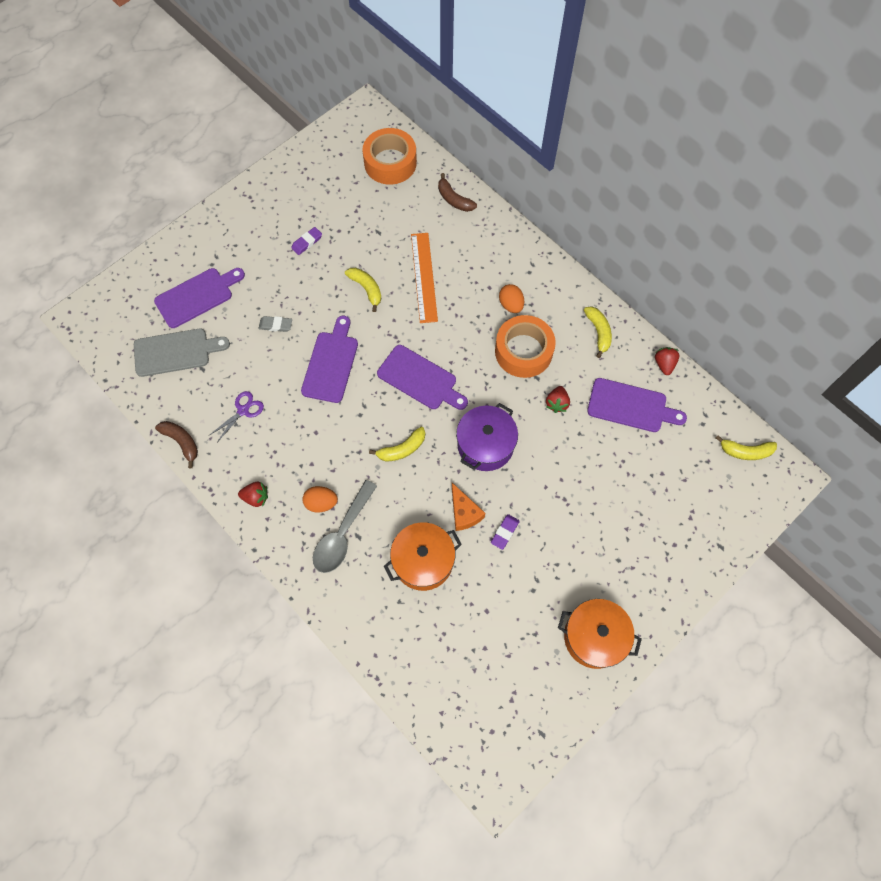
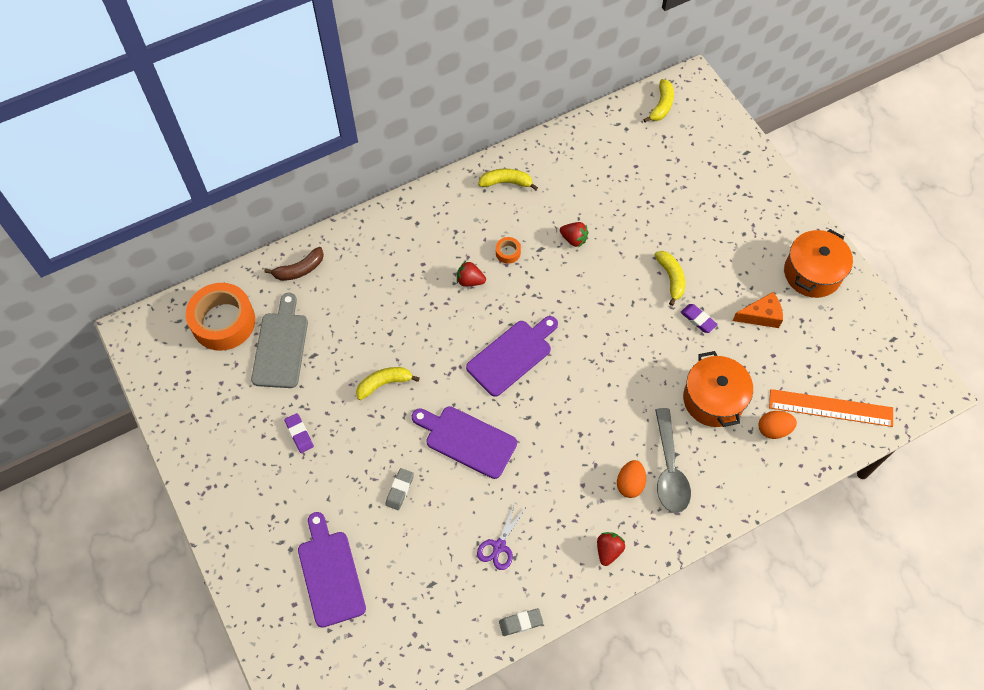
camera: 75 degrees left, 5 degrees down
grey cutting board [134,329,230,377] -> grey cutting board moved to [251,293,308,388]
brown banana [155,421,198,468] -> grey eraser [499,608,543,636]
purple scissors [210,391,264,441] -> purple scissors turned 120 degrees counterclockwise [477,504,525,570]
grey spoon [313,480,377,573] -> grey spoon turned 45 degrees clockwise [655,408,691,513]
yellow banana [369,427,425,462] -> yellow banana moved to [655,251,685,306]
orange ruler [411,233,438,323] -> orange ruler moved to [769,389,893,427]
orange cheese [452,483,485,531] -> orange cheese moved to [732,292,783,328]
purple pot [456,403,518,471] -> none
orange tape [495,315,556,378] -> orange tape [496,237,521,264], size x0.41
orange egg [499,284,524,313] -> orange egg moved to [758,411,797,439]
purple cutting board [587,378,687,432] -> none
red strawberry [655,347,679,375] -> red strawberry moved to [457,261,486,286]

